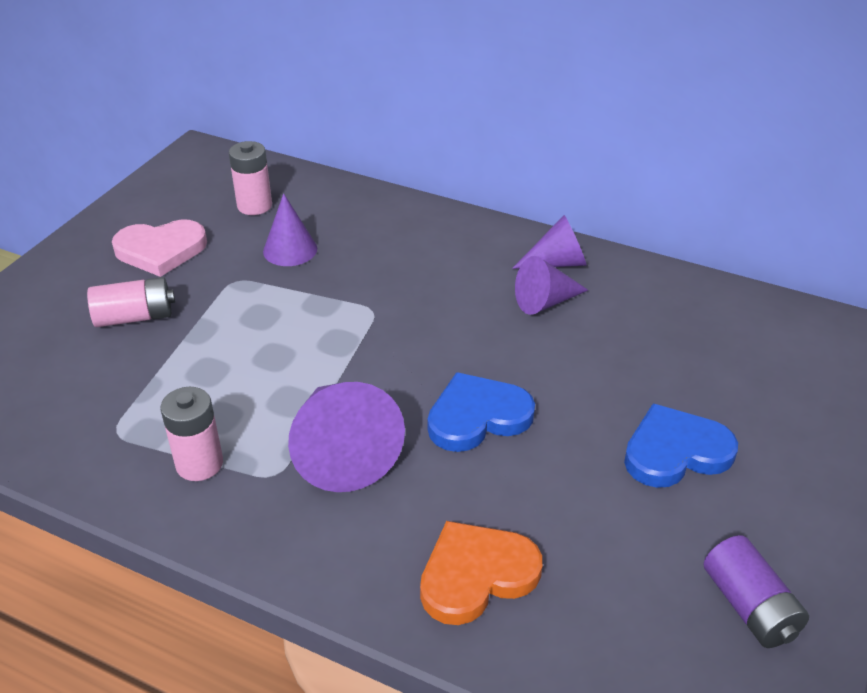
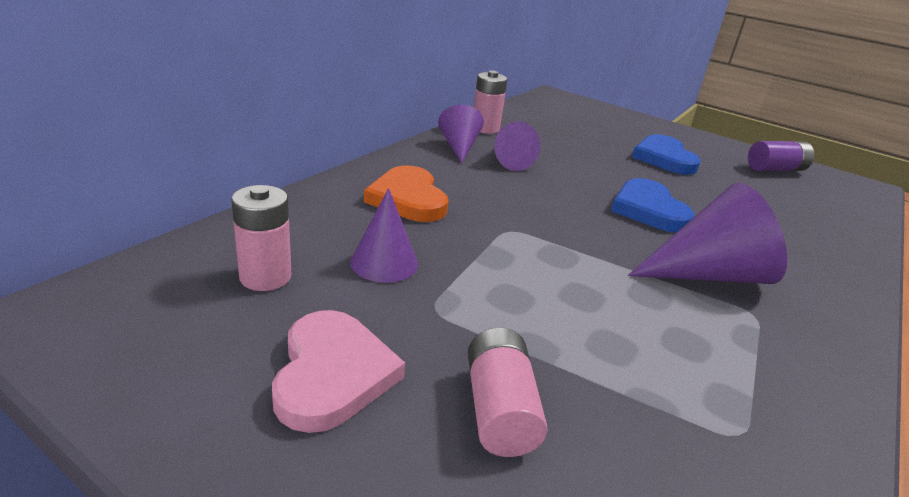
camera: 85 degrees left, 10 degrees down
pink battery [160,387,223,481] -> pink battery moved to [474,70,507,134]
orange heart [420,521,542,625] -> orange heart moved to [364,166,449,222]

